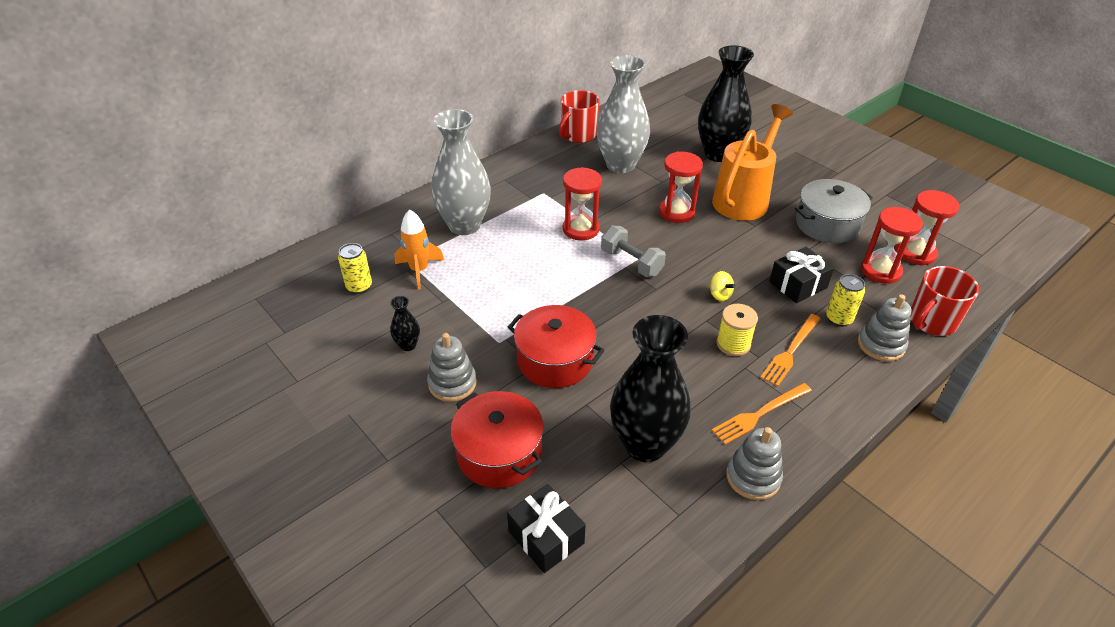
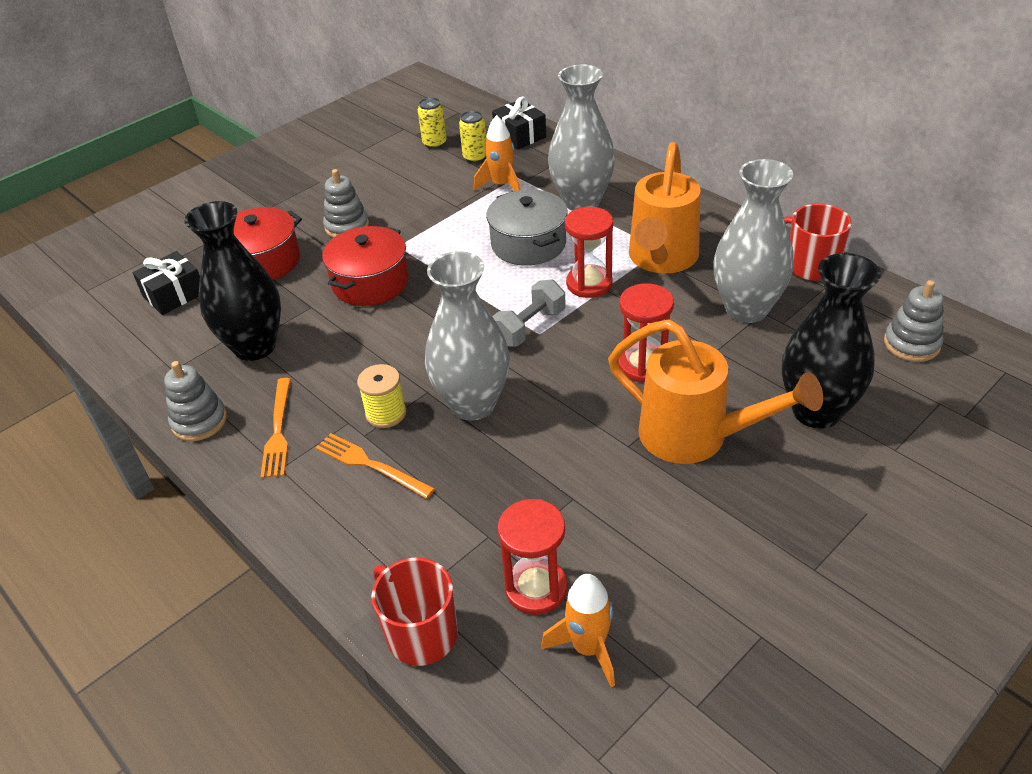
camera: 90 degrees right, 0 degrees up
black vase [390,296,420,351] -> none
yellow spinning top [709,271,736,301] -> grey vase [425,251,510,421]
orange fork [712,383,812,444] -> orange fork turned 150 degrees counterclockwise [260,378,291,478]
black gift [769,247,834,303] -> black gift moved to [492,96,546,150]
grey pot [795,179,873,243] -> grey pot moved to [486,189,568,266]
yellow can [826,274,865,327] -> yellow can moved to [418,97,447,149]
grey stacking toy [858,294,912,362] -> grey stacking toy moved to [884,280,944,362]
red hourglass [902,190,959,266] -> orange rocket [541,574,615,687]
none -> orange watering can [629,142,701,273]

